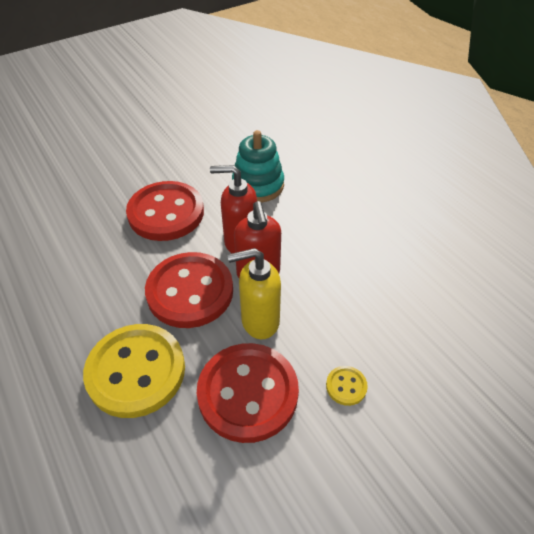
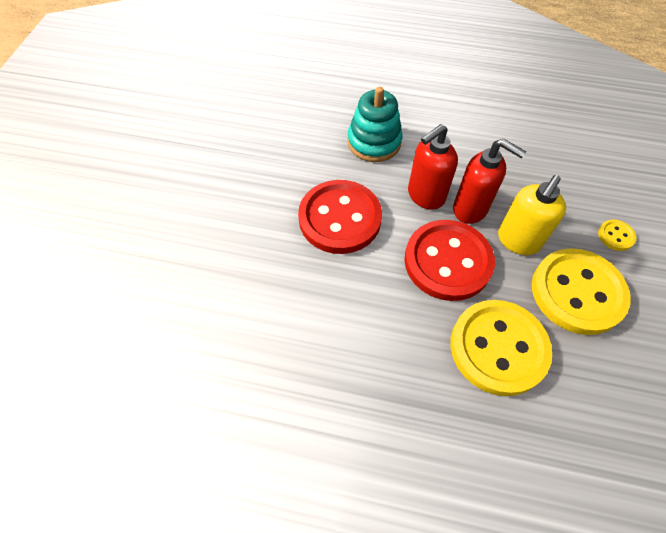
camera: 45 degrees left, 10 degrees up
red button [197,343,299,443] -> yellow button [532,248,631,335]

